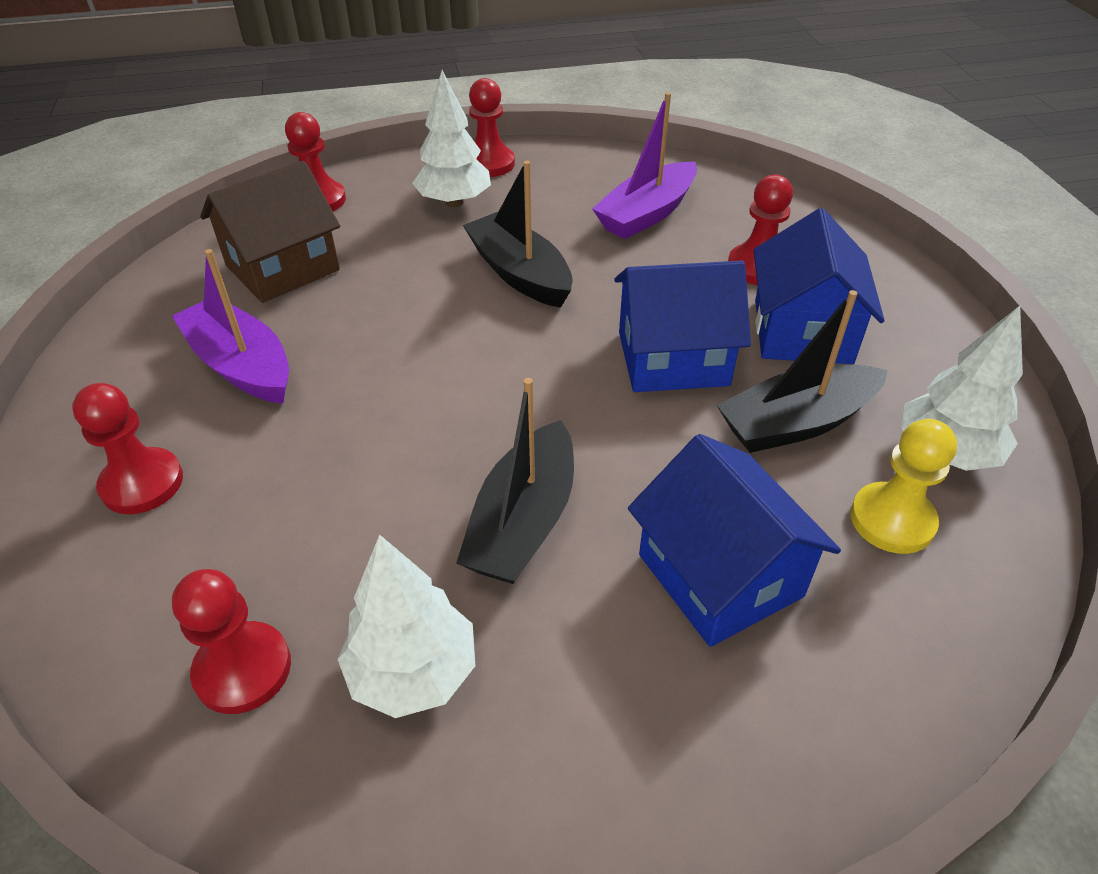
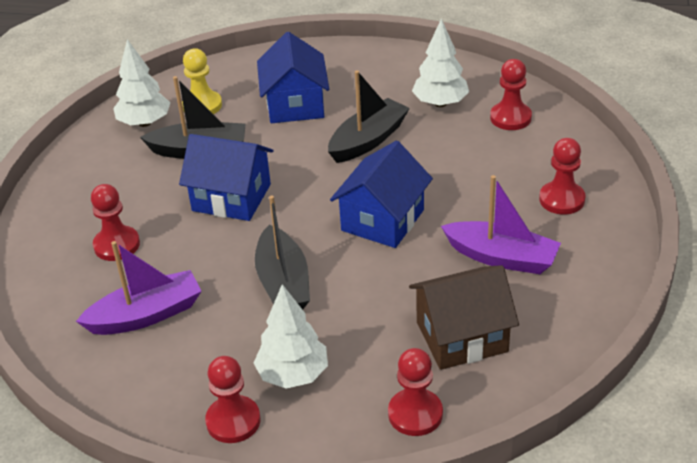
camera: 155 degrees left, 5 degrees down
purple boat [172,249,289,403] -> purple boat turned 45 degrees counterclockwise [441,175,561,274]
blue house [754,208,885,364] -> blue house moved to [330,141,433,248]

